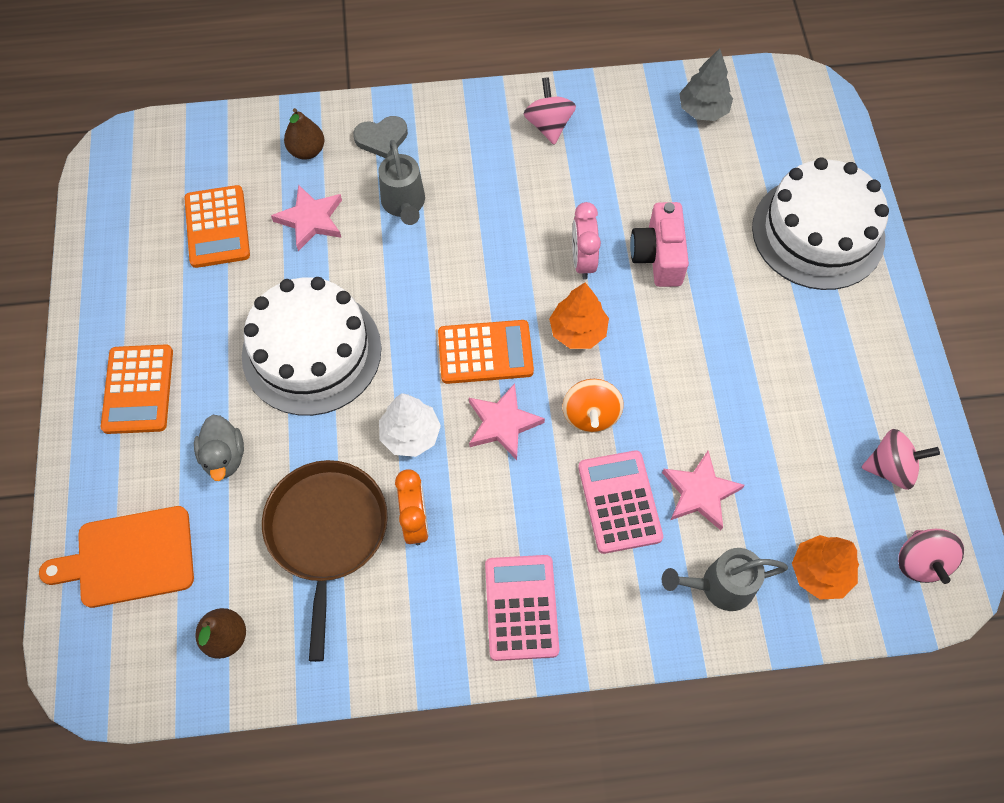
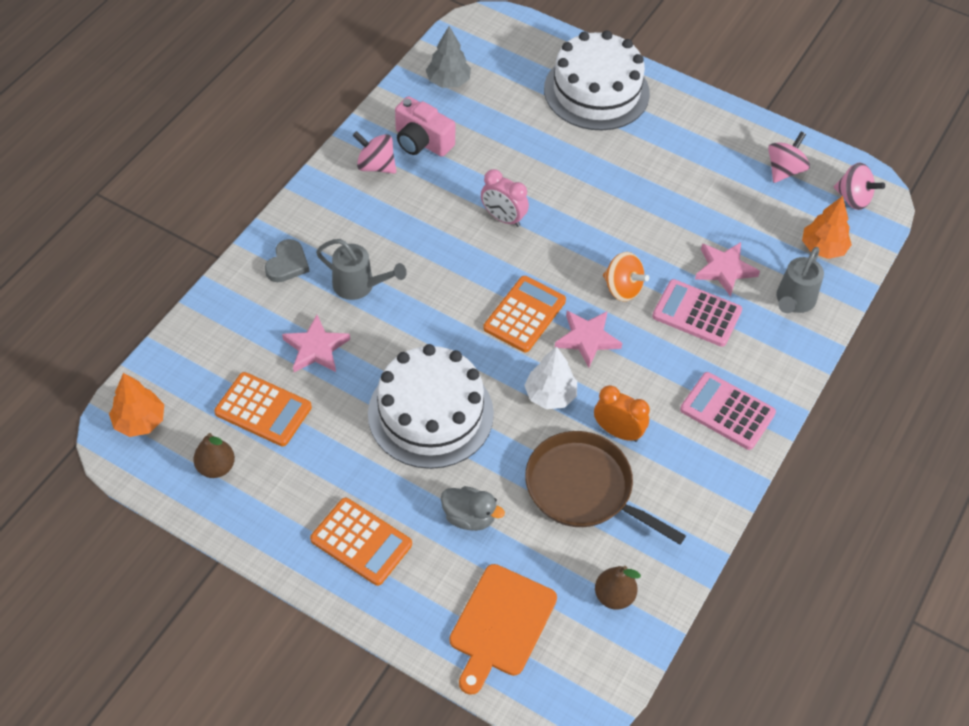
camera: 55 degrees left, 10 degrees down
brown pear [284,108,324,160] -> brown pear moved to [193,433,235,478]
orange tree [549,283,609,349] -> orange tree moved to [109,373,164,437]
pink camera [630,202,689,287] -> pink camera moved to [395,96,456,157]

